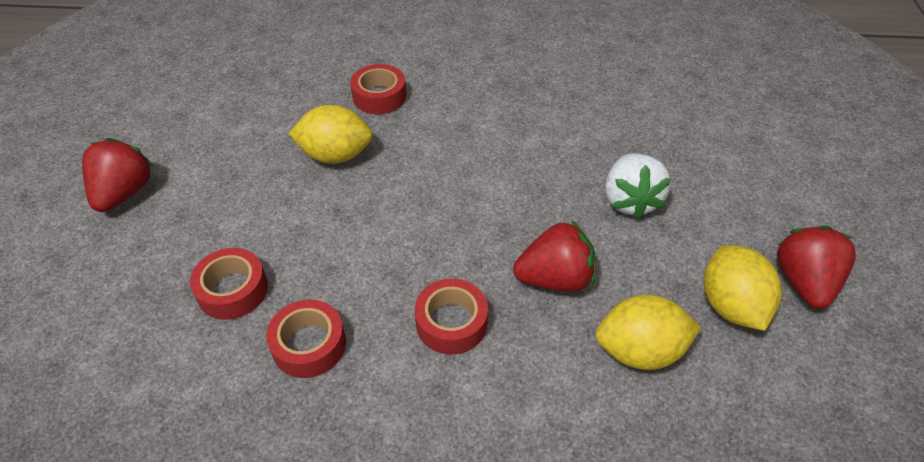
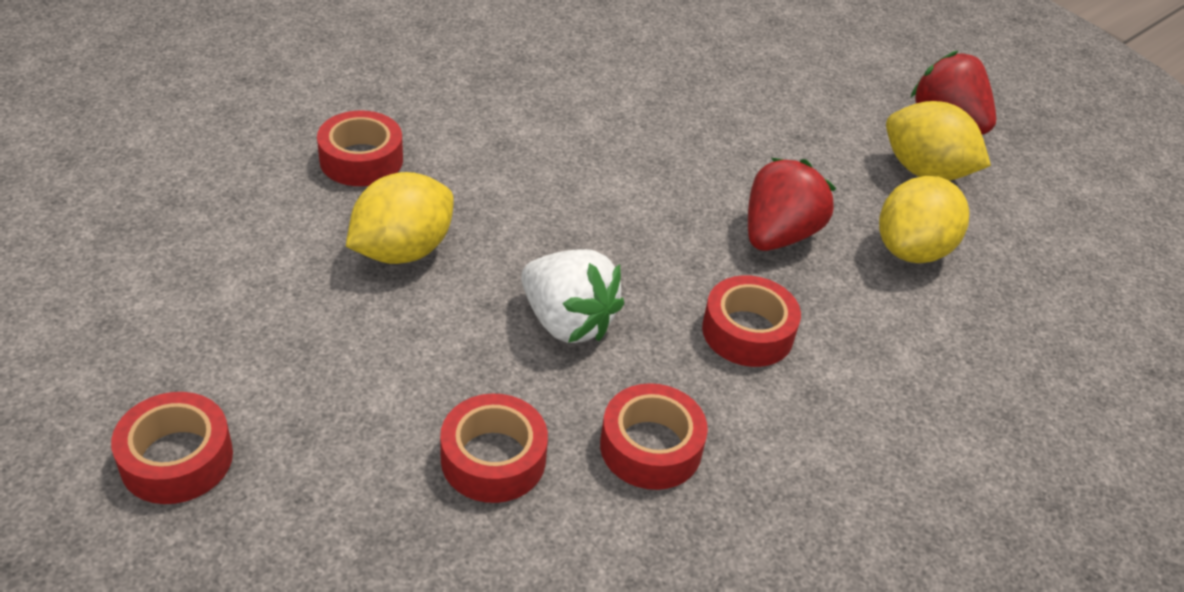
camera: 50 degrees left, 5 degrees down
red strawberry [82,138,154,212] -> red tape [111,392,233,504]
white strawberry [605,153,671,220] -> white strawberry moved to [521,249,624,343]

